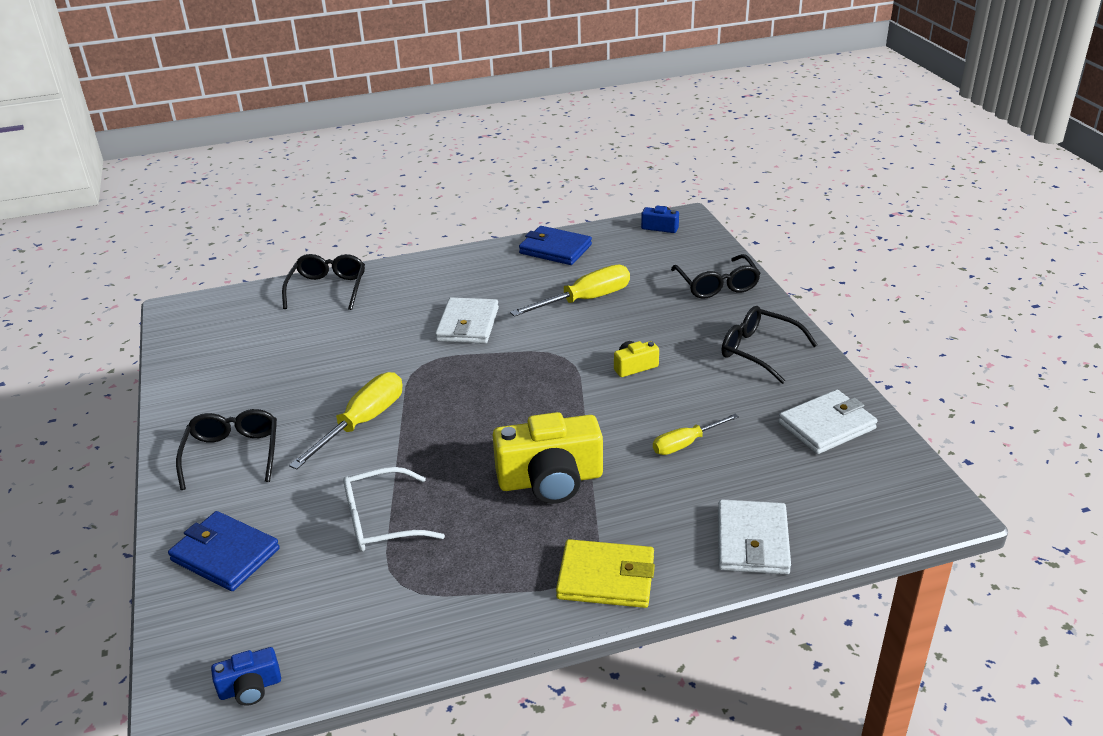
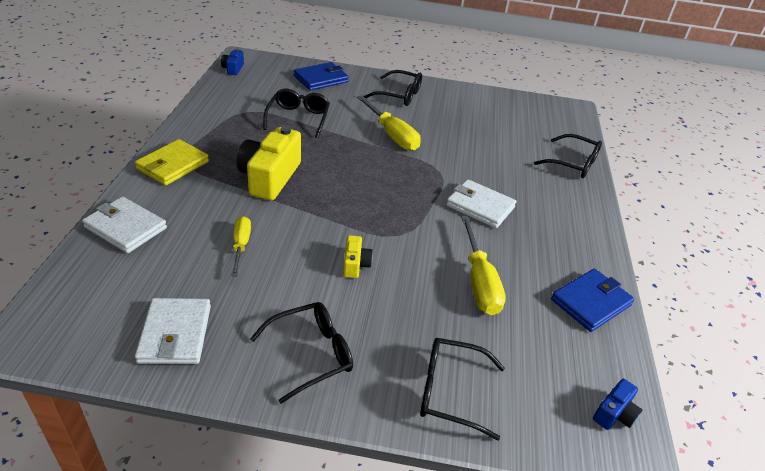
camera: 110 degrees right, 5 degrees up
white glasses [343,467,445,552] -> black glasses [263,89,330,138]

